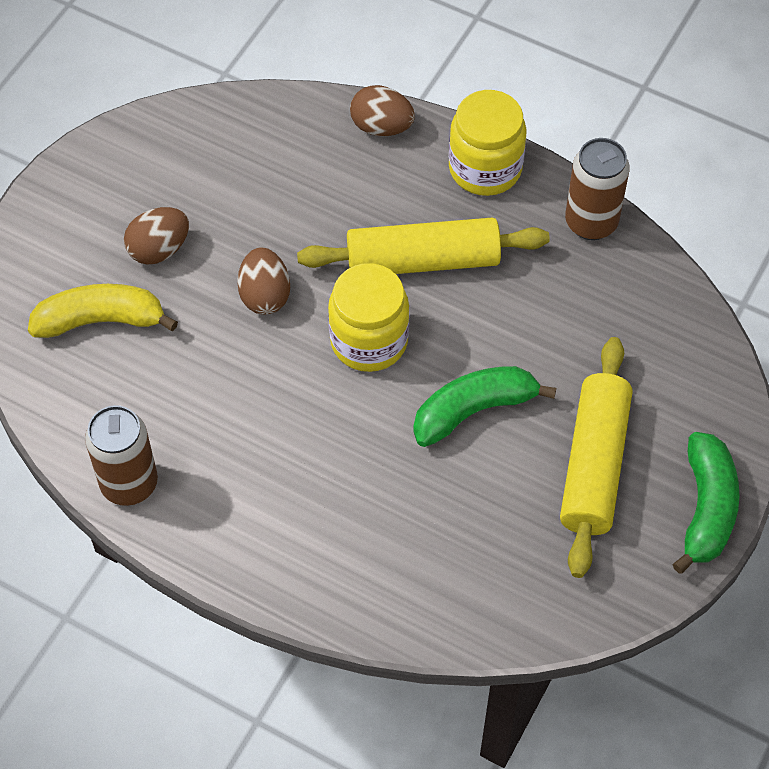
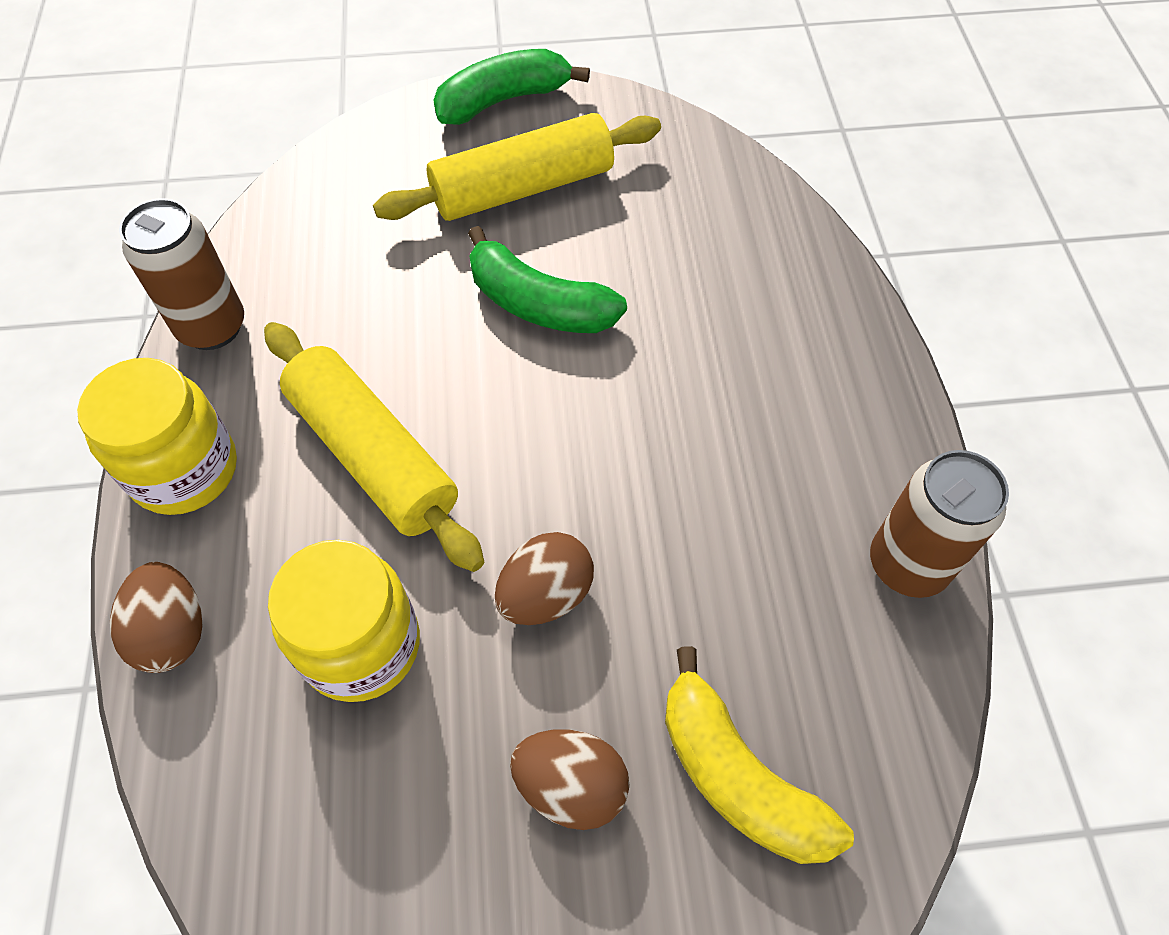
camera: 125 degrees left, 0 degrees up
yellow jar [328,263,409,372] -> yellow jar moved to [268,540,420,702]

